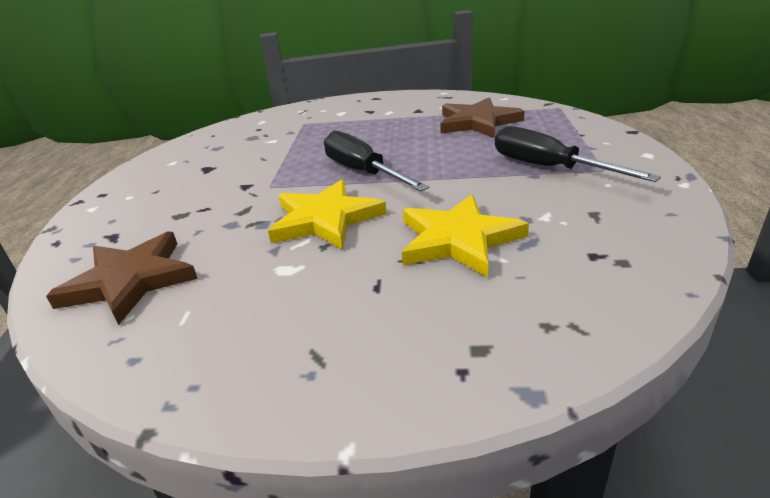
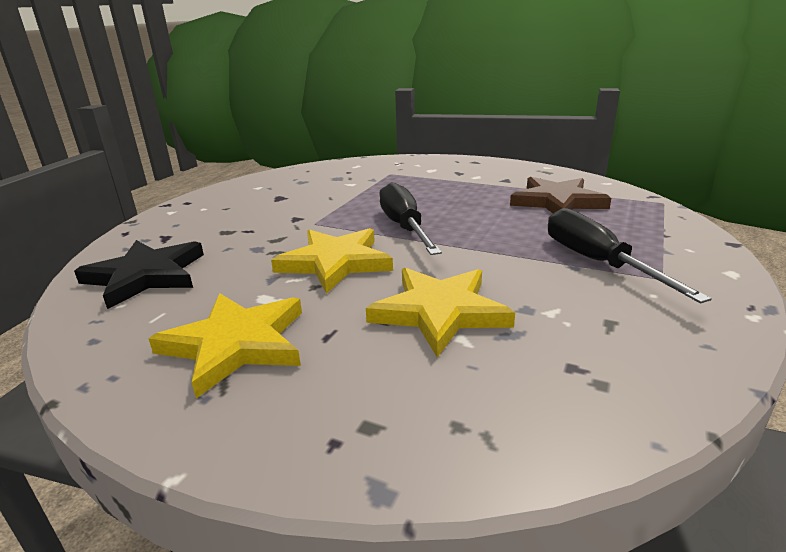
camera: 20 degrees right, 5 degrees down
brown star [46,232,198,325] -> black star [74,240,204,309]
none -> yellow star [148,293,302,398]

